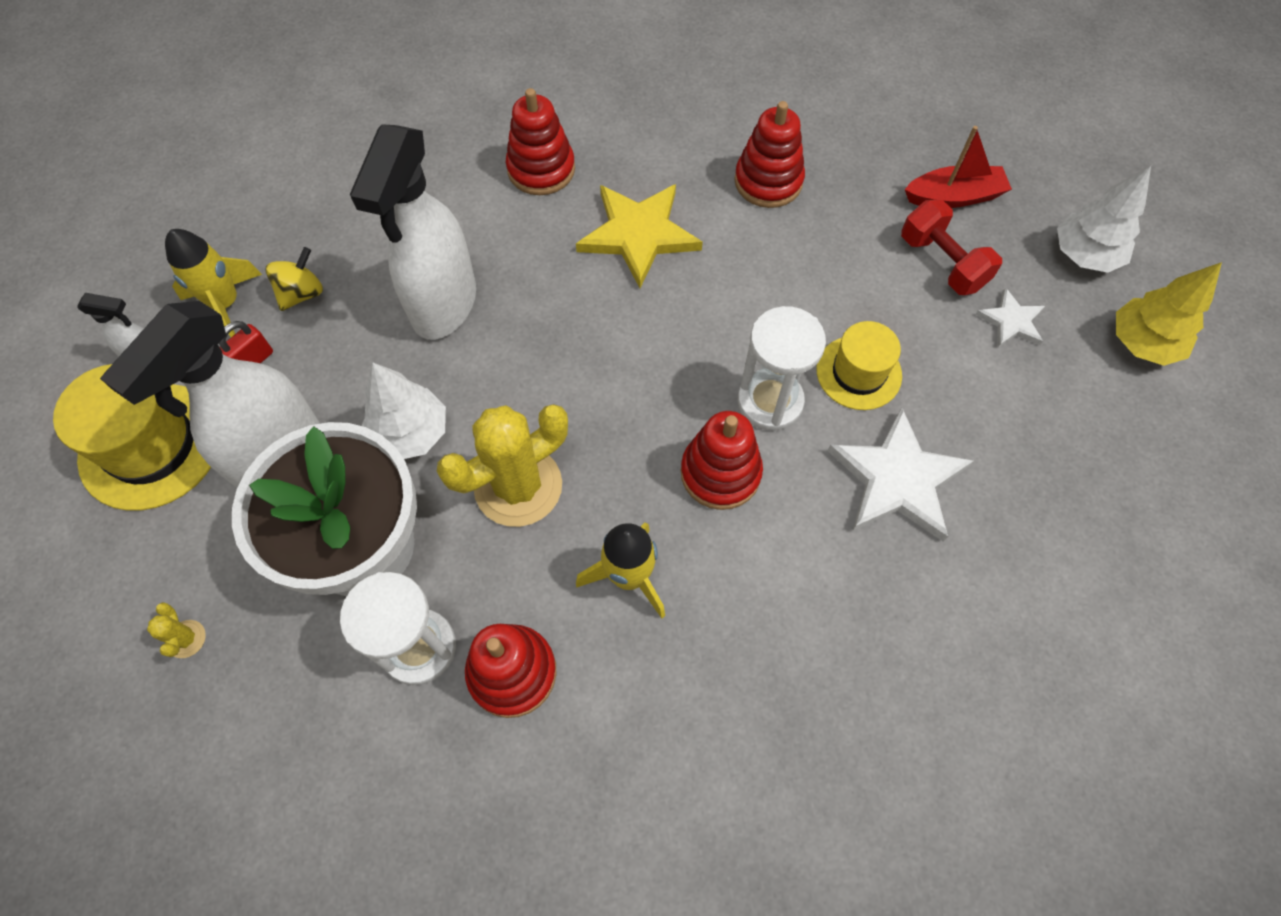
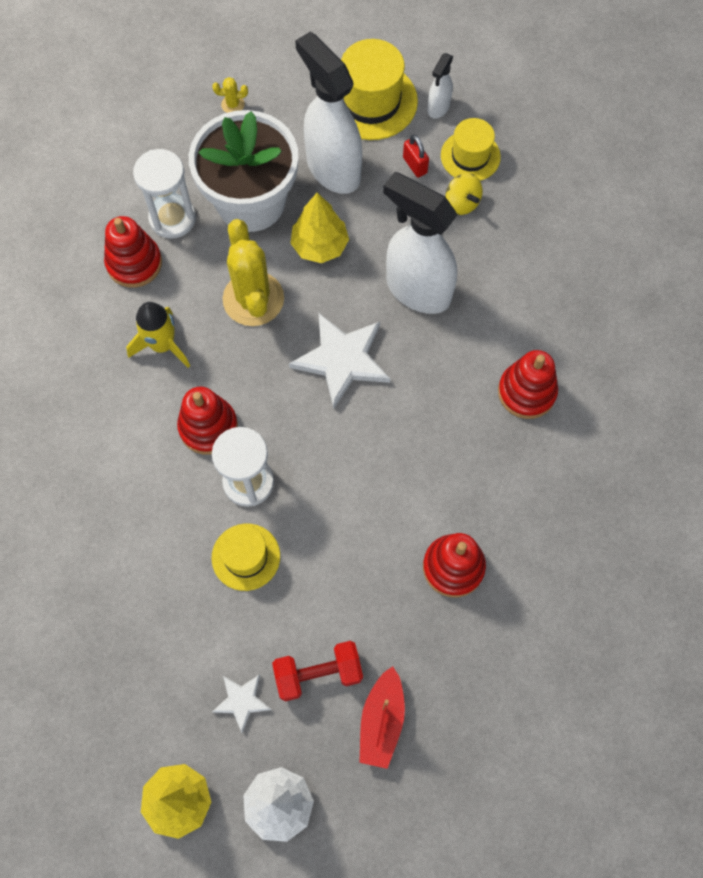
camera: 110 degrees right, 5 degrees up
yellow rocket [165,229,262,337] -> yellow hat [441,118,501,181]
white tree [362,363,446,459] -> yellow tree [290,193,349,263]
yellow star [576,184,703,288] -> none
white star [828,408,974,542] -> white star moved to [289,313,390,409]

